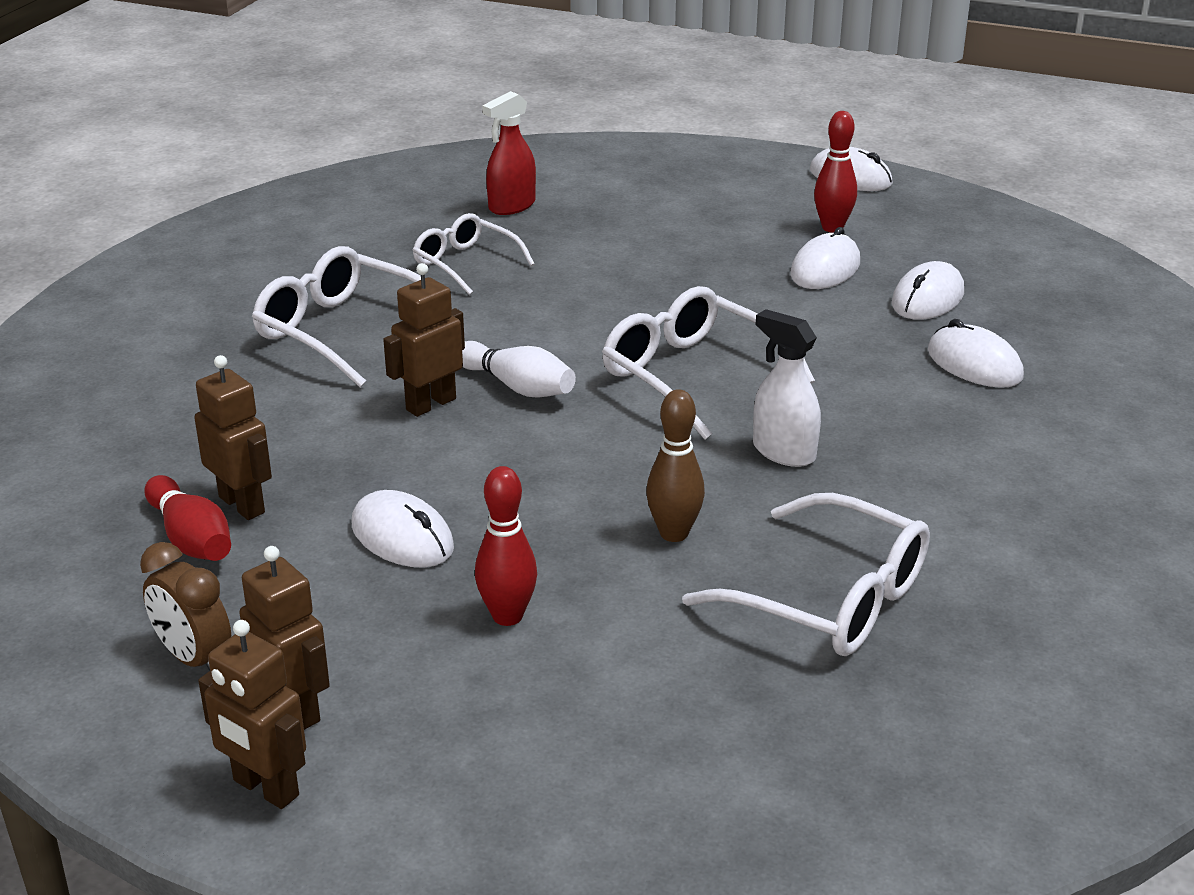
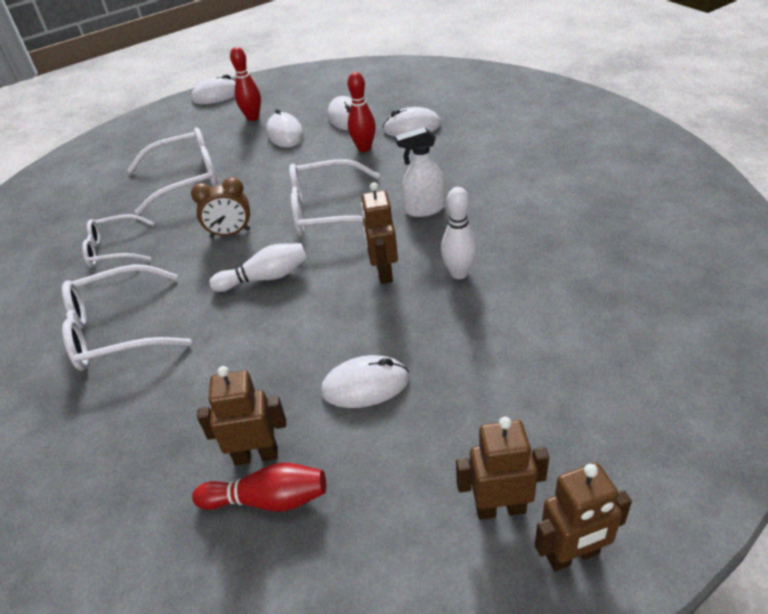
camera: 50 degrees left, 10 degrees up
brown clock [140,542,231,671] -> brown clock moved to [191,177,250,238]
brown robot [383,263,465,417] -> brown robot moved to [361,182,398,284]
red bowling pin [475,466,537,626] -> red bowling pin moved to [348,72,376,152]
red spray bottle [482,91,536,215] -> none
brown bowling pin [646,389,705,542] -> white bowling pin [441,187,477,279]
white glasses [682,493,930,656] -> white glasses moved to [128,128,218,215]

